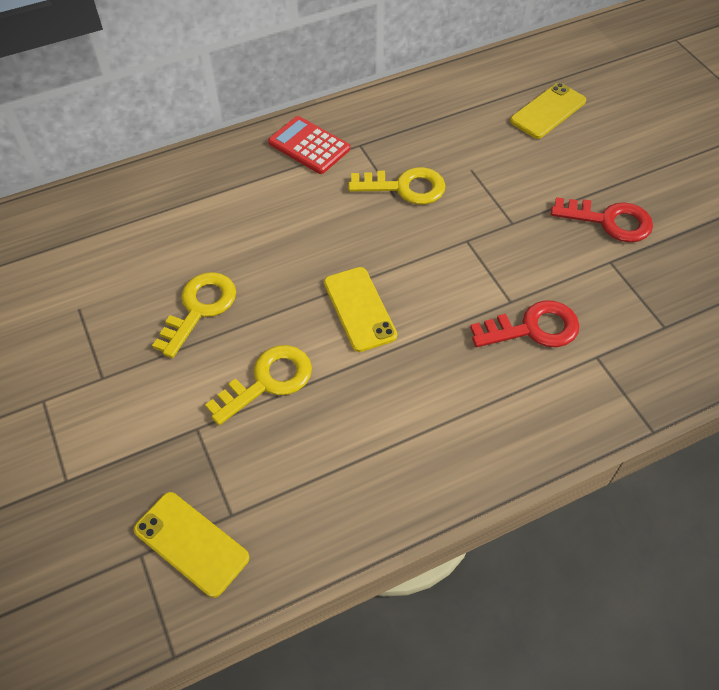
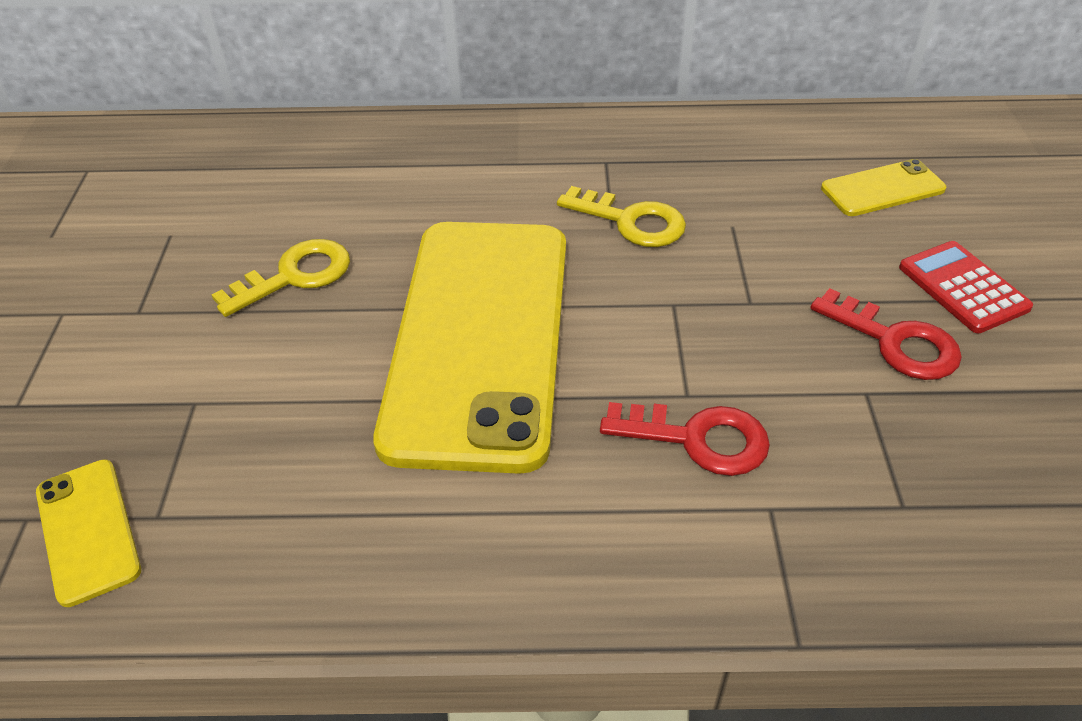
camera: 25 degrees right, 10 degrees down
yellow key [205,345,312,425] -> none
red calculator [268,116,350,174] -> red calculator moved to [899,241,1033,333]
yellow phone [324,267,397,352] -> yellow phone [373,222,566,474], size x2.44

